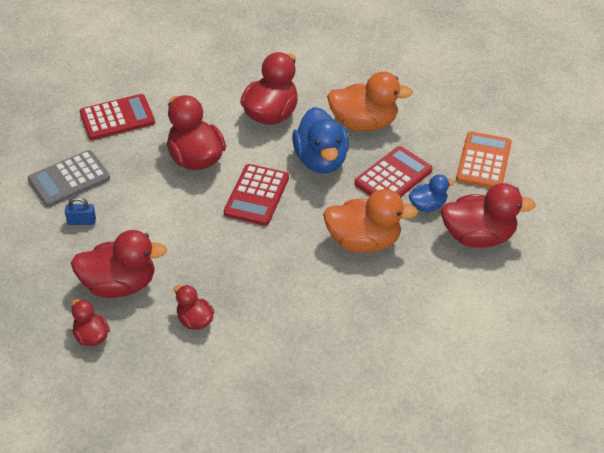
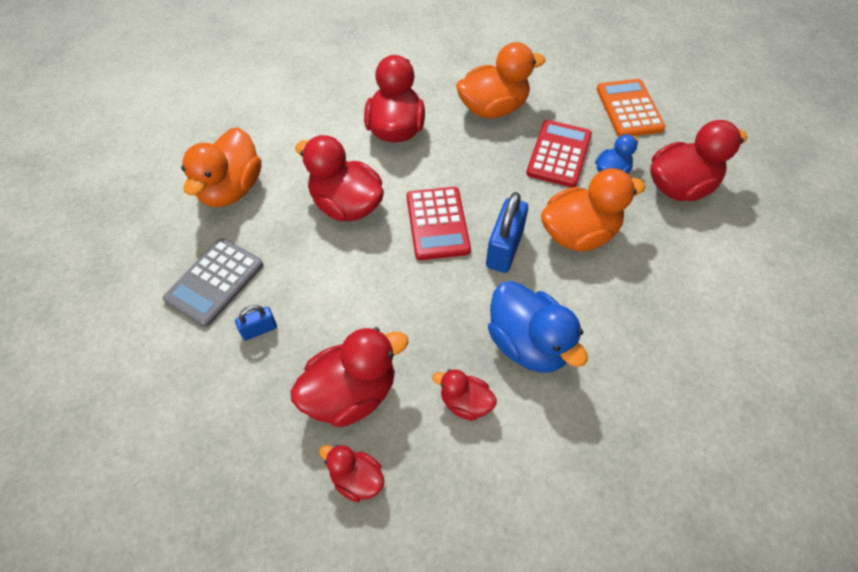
camera: 25 degrees left, 10 degrees up
red calculator [80,94,155,140] -> orange duck [181,127,261,207]
blue duck [292,107,349,174] -> blue duck moved to [488,281,588,373]
none -> blue padlock [486,192,528,273]

